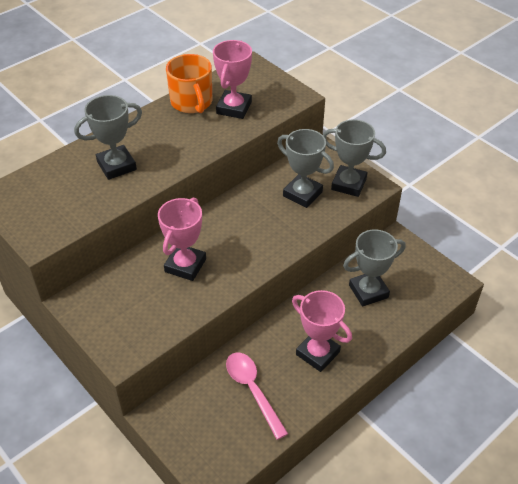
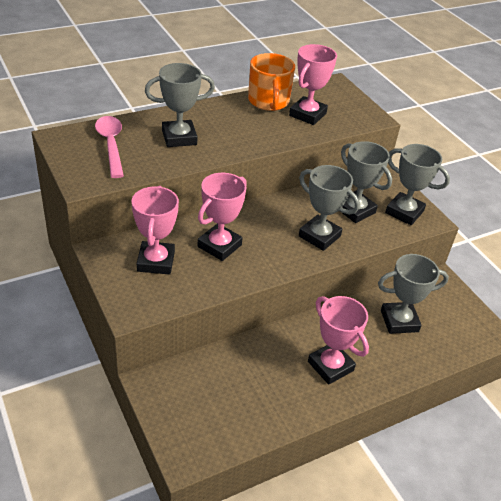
camera: 10 degrees right, 5 degrees down
pink spoon [226,352,288,440] -> pink spoon moved to [95,116,124,178]
none -> pink trophy [131,186,179,275]
none -> grey trophy [299,165,360,251]

